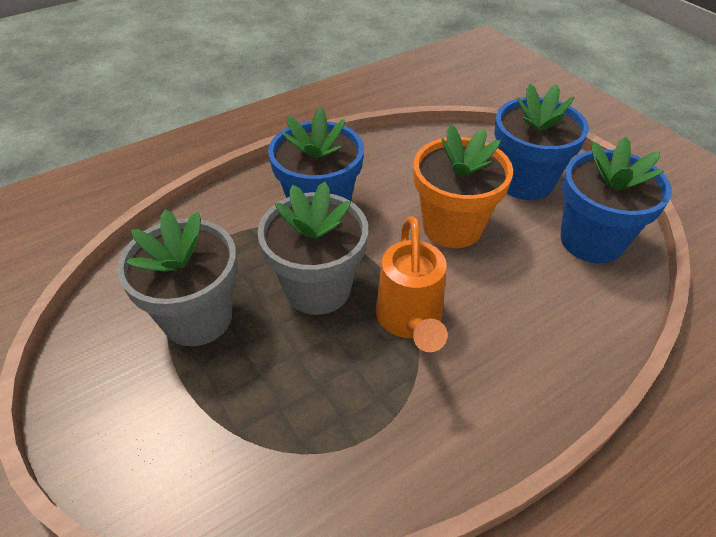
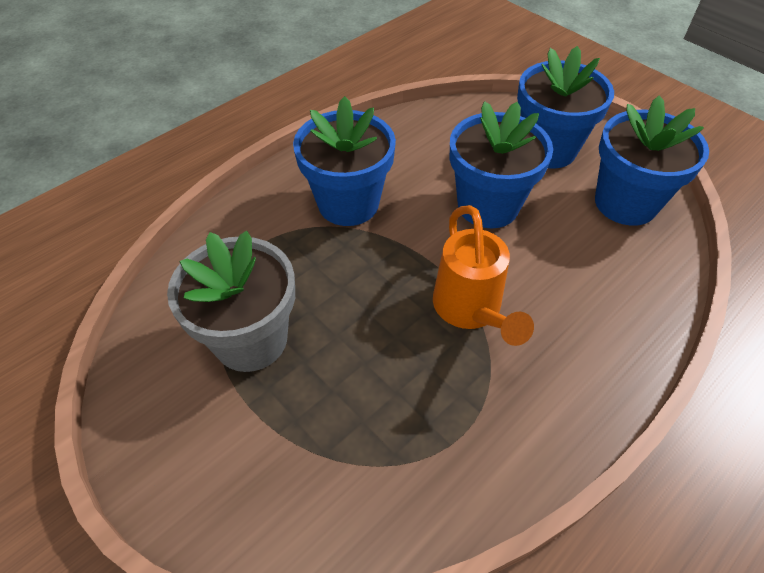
camera: 10 degrees left, 5 degrees up
grey flower pot [258,182,368,315] -> none
orange flower pot [413,125,513,248] -> blue flower pot [450,101,553,228]

